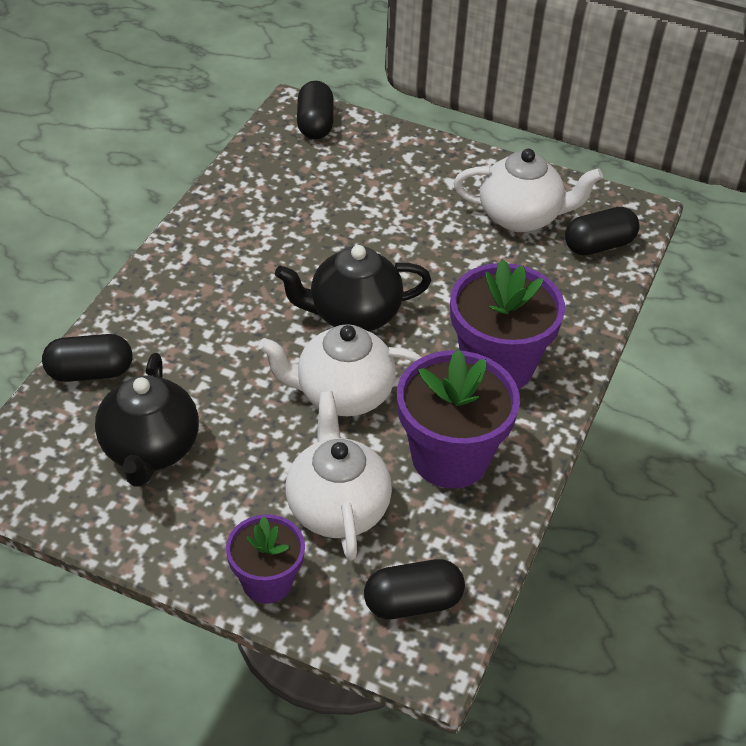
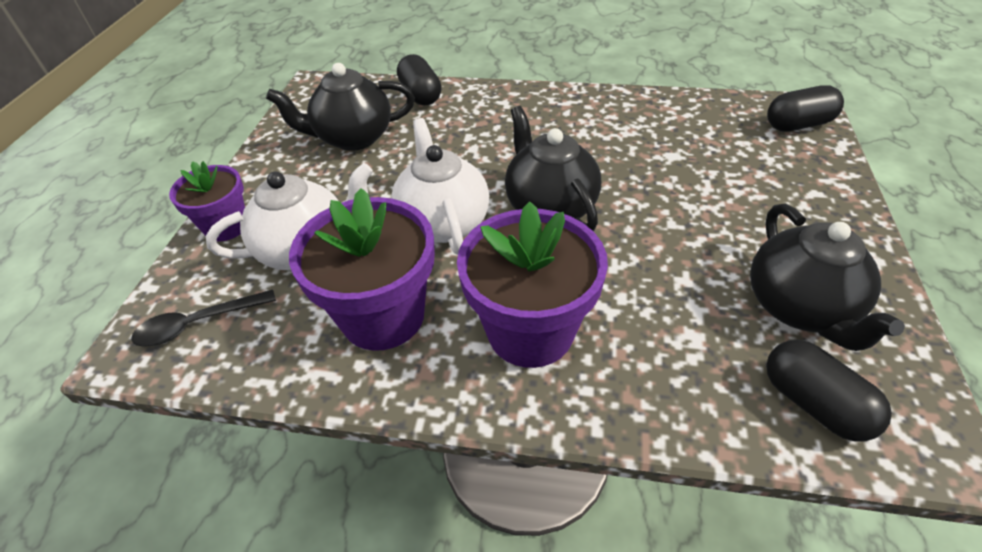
camera: 80 degrees right, 0 degrees up
black capsule [364,559,465,619] -> black spoon [131,290,276,347]
white teapot [453,149,603,232] -> black teapot [750,204,905,351]

